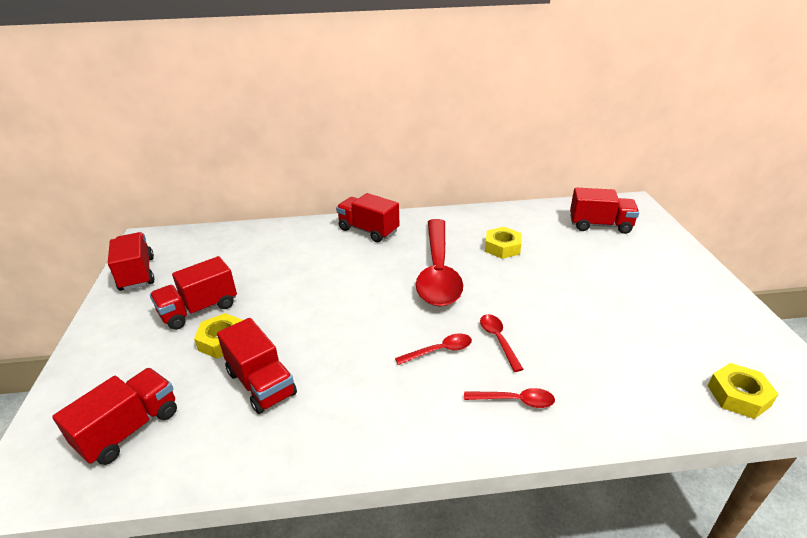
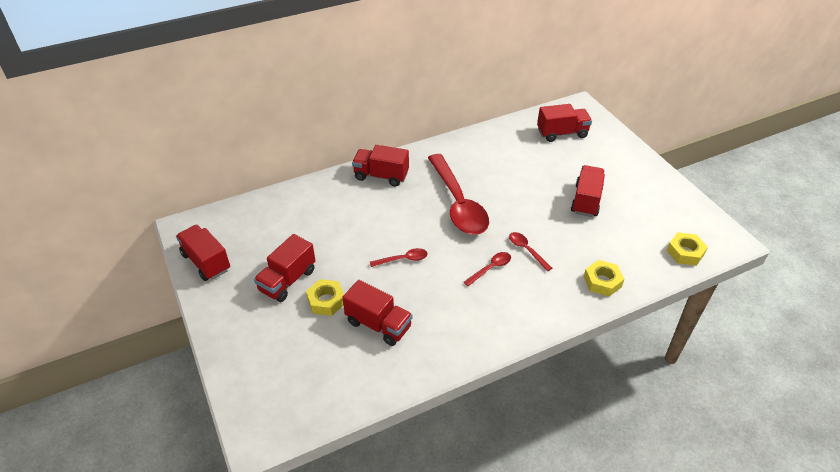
camera: 20 degrees left, 10 degrees up
red truck [52,368,177,465] -> red truck moved to [571,165,605,217]
red spoon [464,388,555,408] -> red spoon moved to [370,248,428,267]
yellow nut [485,227,522,259] -> yellow nut moved to [584,260,624,296]

